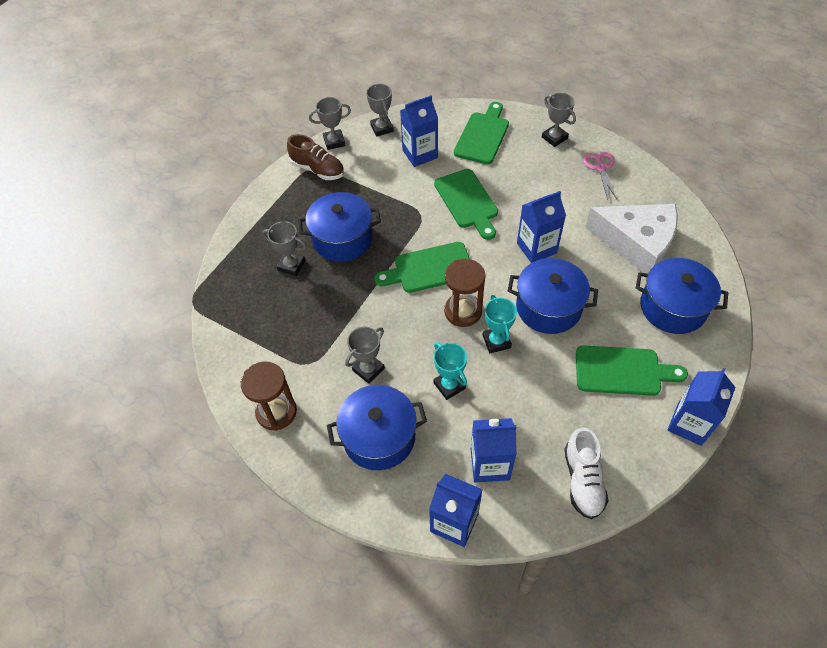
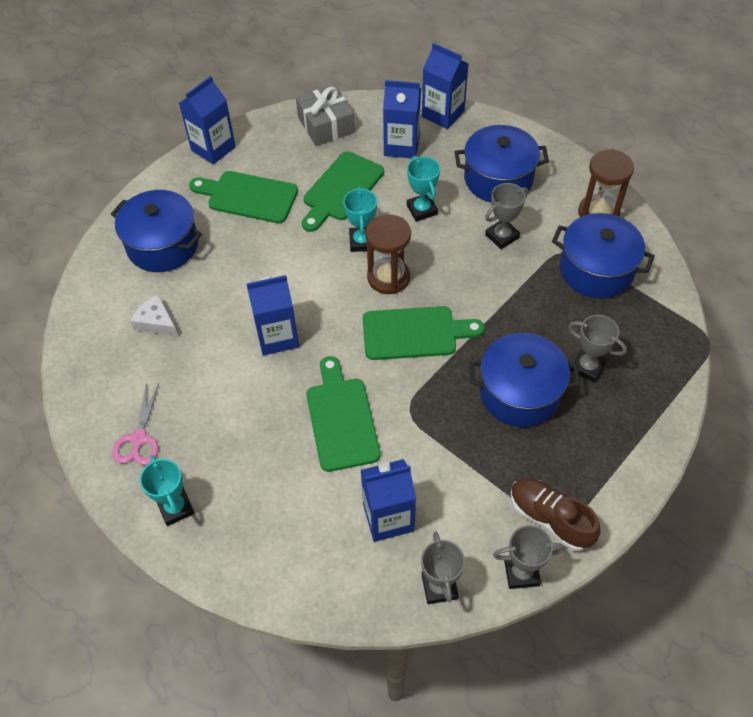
camera: 170 degrees left, 0 degrees up
green cutting board [454,102,509,164] -> green cutting board moved to [302,151,384,232]
blue pot [508,258,598,334] -> blue pot moved to [552,213,655,298]
grey trophy [542,93,576,147] -> turquoise trophy [140,455,195,526]
white shoe [564,428,609,519] -> grey gift [296,84,355,146]
white cheese [585,204,678,274] -> white cheese [130,294,178,336], size x0.44

